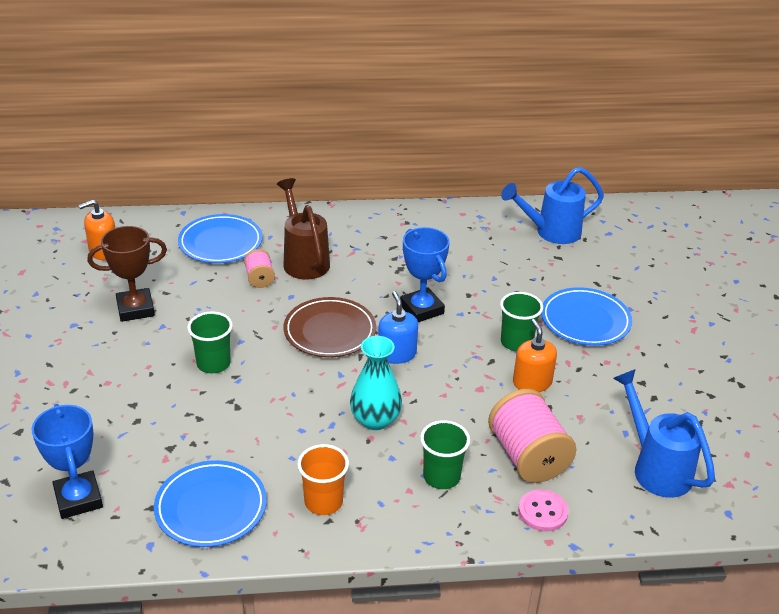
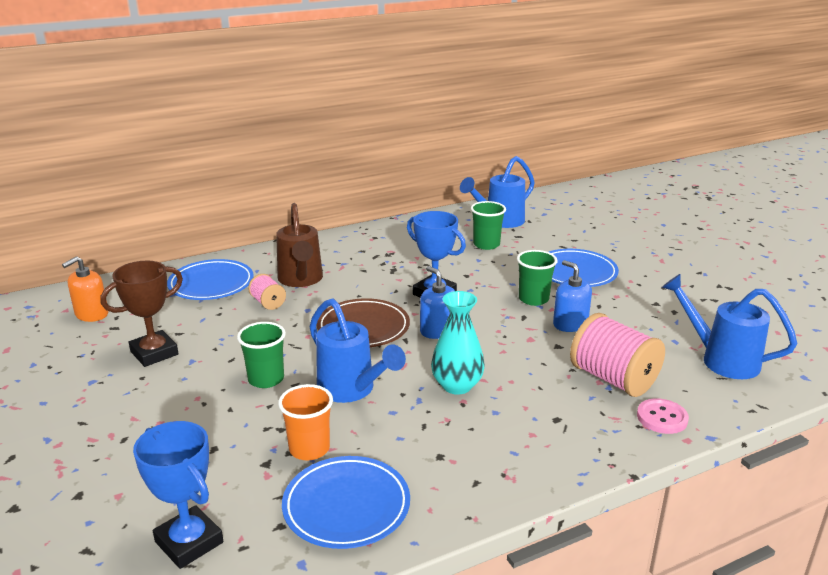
camera: 20 degrees left, 10 degrees down
brown watering can [277,178,330,279] -> brown watering can turned 150 degrees counterclockwise [276,203,323,287]
orange cup [297,444,349,515] -> orange cup moved to [278,384,333,460]
green cup [420,420,470,489] -> green cup moved to [471,201,506,250]
orange soap dispenser [513,319,557,392] -> blue soap dispenser [553,260,592,332]
none -> blue watering can [310,298,406,403]

